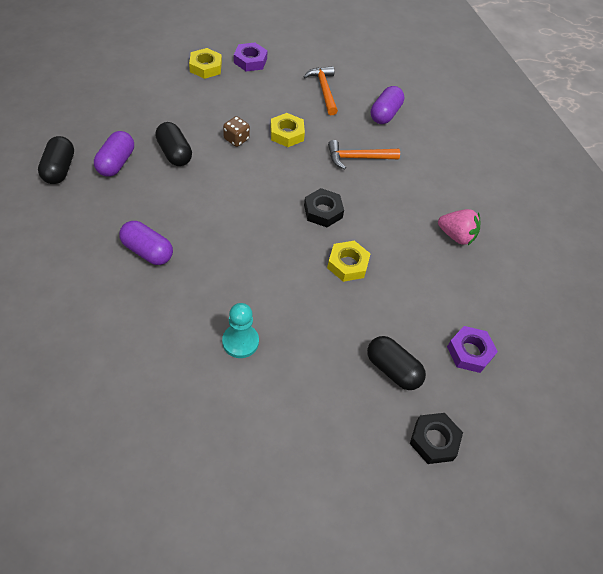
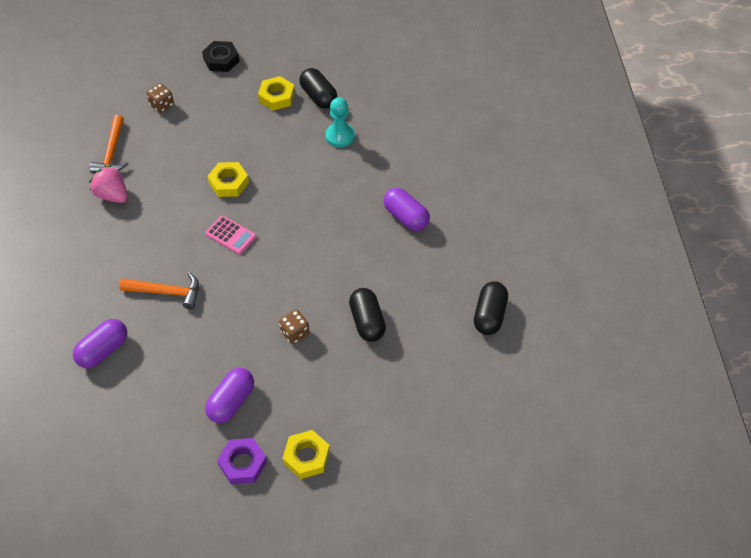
camera: 160 degrees left, 0 degrees up
purple capsule [94,131,134,177] -> purple capsule moved to [205,368,254,423]
yellow nut [270,113,305,147] -> yellow nut moved to [258,76,295,111]
orange hammer [303,66,338,115] -> orange hammer moved to [89,115,129,173]
black nut [304,188,344,227] -> pink calculator [205,216,256,255]
black capsule [367,336,426,390] -> black capsule moved to [299,68,337,109]
purple nut [447,326,498,373] -> brown dice [146,83,174,113]

